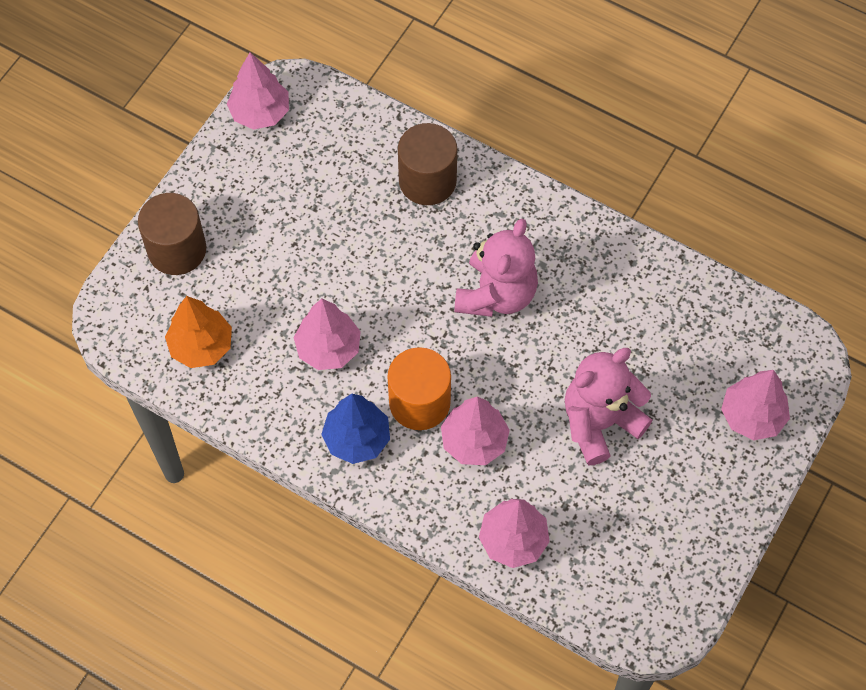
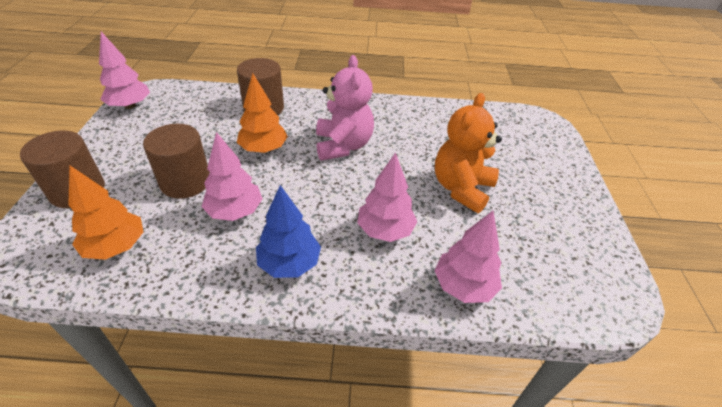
camera: 30 degrees left, 20 degrees down
orange cylinder [387,347,451,430] -> none
pink teddy bear [564,348,653,465] -> orange teddy bear [435,93,502,213]
pink tree [721,370,790,441] -> none
none -> brown cylinder [143,124,210,199]
none -> orange tree [237,73,288,153]

